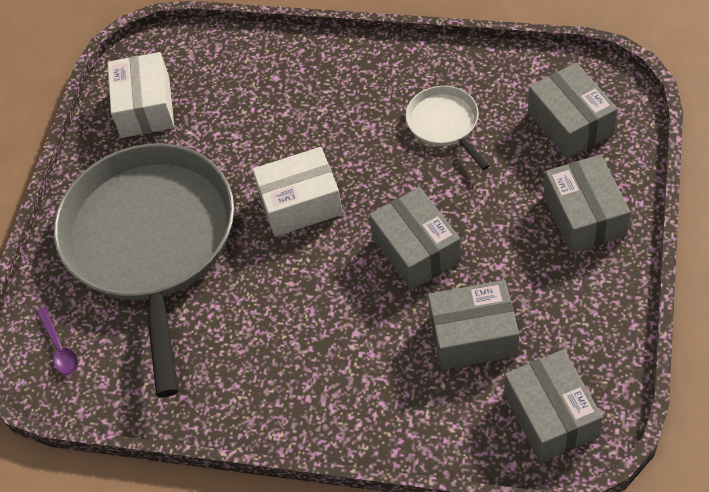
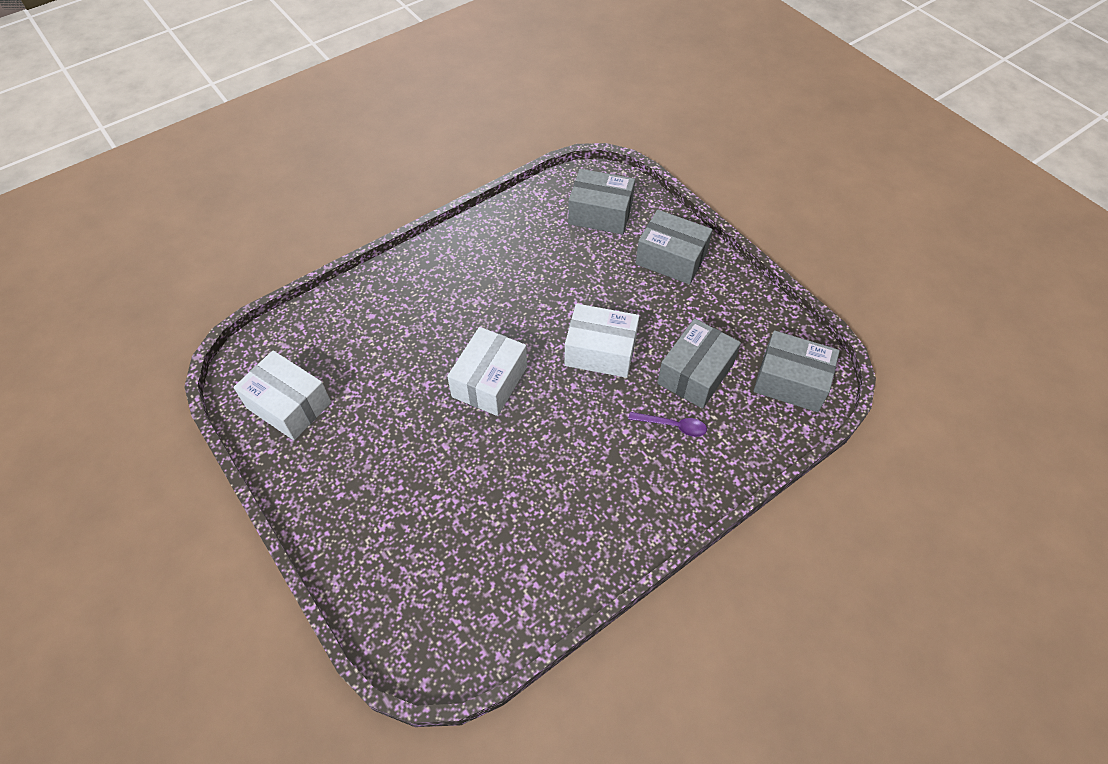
camera: 55 degrees left, 0 degrees up
purple spoon [36,307,78,375] -> purple spoon moved to [628,412,707,437]
grey pan [54,143,234,397] -> none
grey box [369,187,461,290] -> white box [564,304,639,378]
white pan [406,86,489,170] -> none

